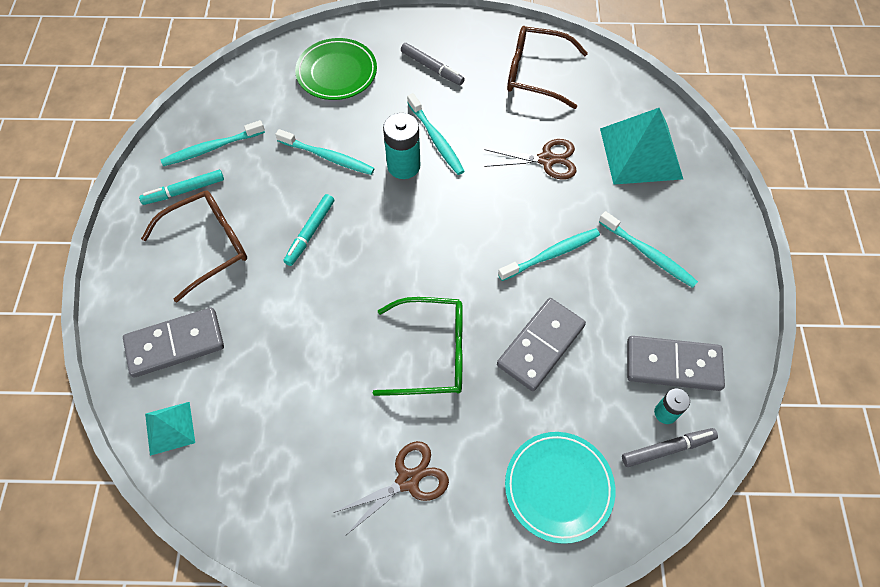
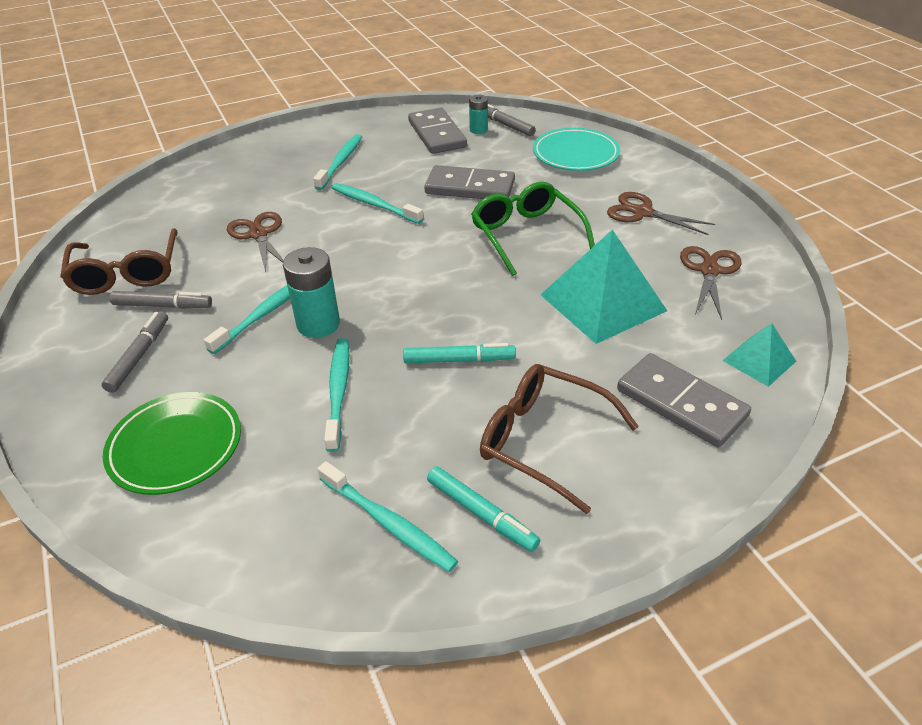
camera: 115 degrees left, 20 degrees down
turquoise pyramid [600,108,683,185] -> turquoise pyramid moved to [540,229,667,344]
none -> grey marker [109,291,212,309]
none -> brown scissors [680,246,742,320]

